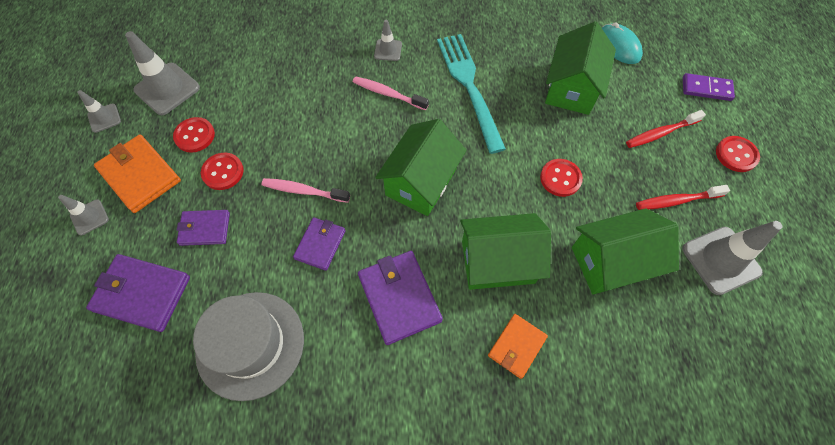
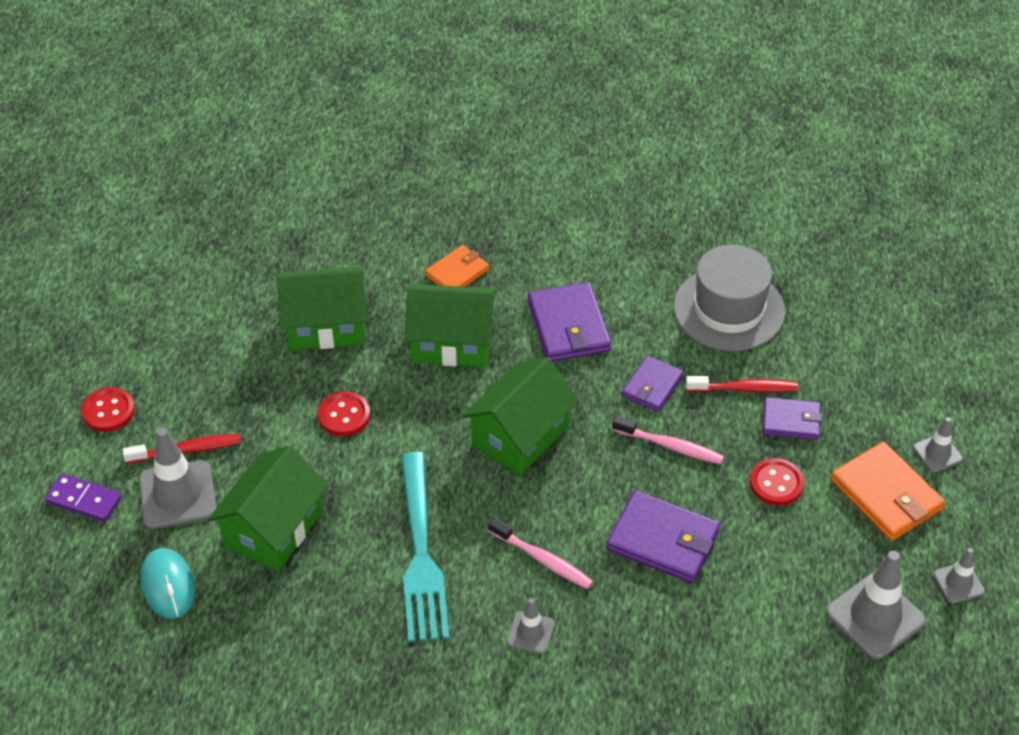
camera: 170 degrees left, 15 degrees down
purple wallet [86,254,190,332] -> purple wallet moved to [606,490,720,583]
red button [173,117,215,153] -> none
red toothbrush [636,185,730,210] -> red toothbrush moved to [686,376,798,393]
grey traffic cone [682,221,782,295] -> grey traffic cone moved to [139,427,217,529]

